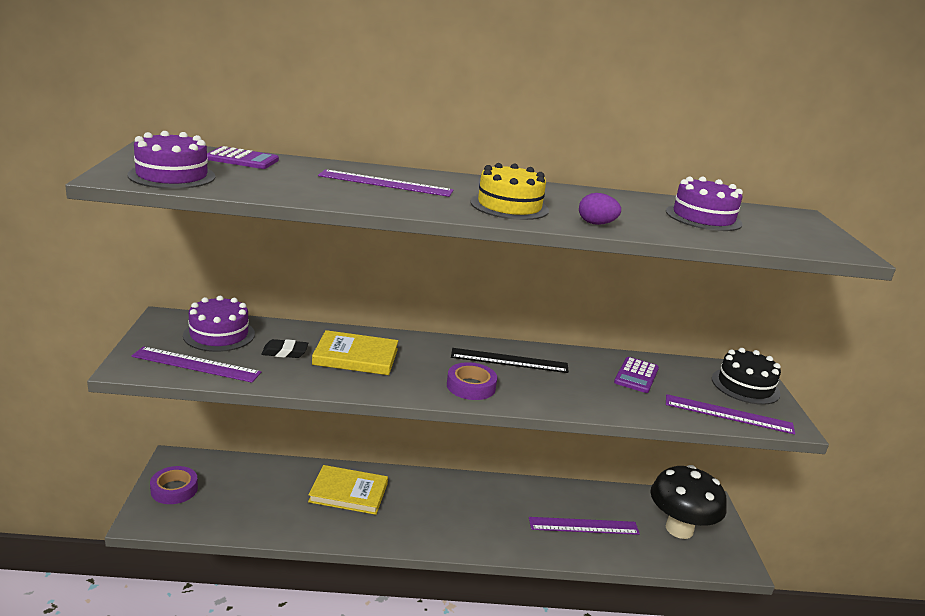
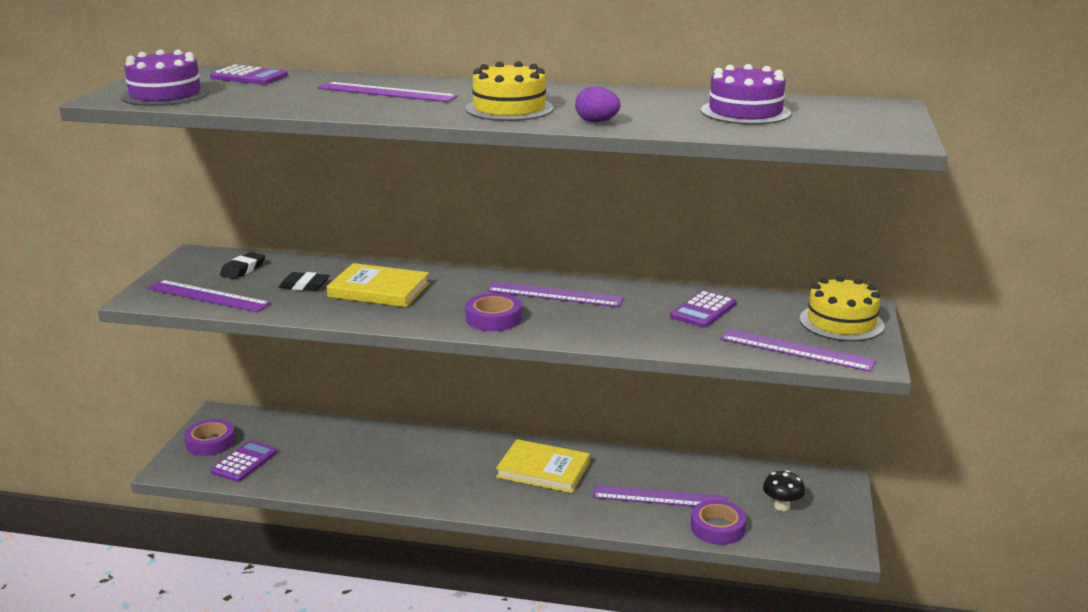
camera: 15 degrees right, 0 degrees up
purple cake [183,296,255,352] -> black eraser [220,252,265,279]
yellow book [308,465,388,515] -> yellow book moved to [496,439,590,493]
black ruler [451,348,569,373] -> purple ruler [486,282,624,307]
black mushroom [651,465,727,539] -> black mushroom [763,470,805,511], size x0.45
black cake [712,348,781,405] -> yellow cake [800,276,884,341]
none -> purple calculator [211,440,278,482]
none -> purple tape [690,500,746,545]

